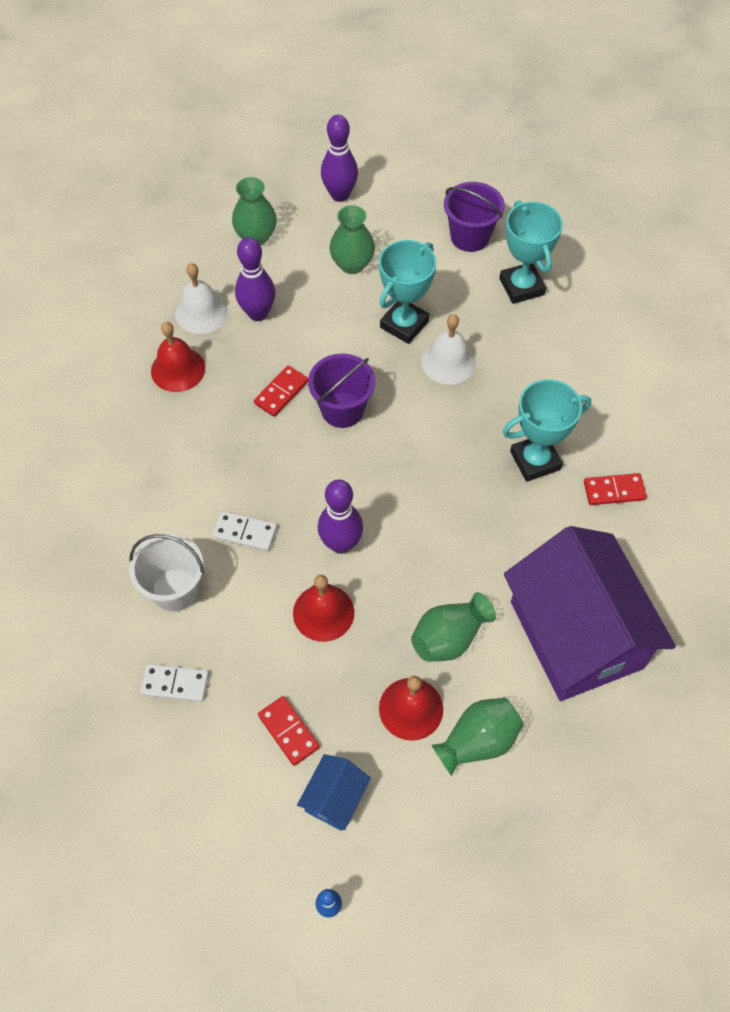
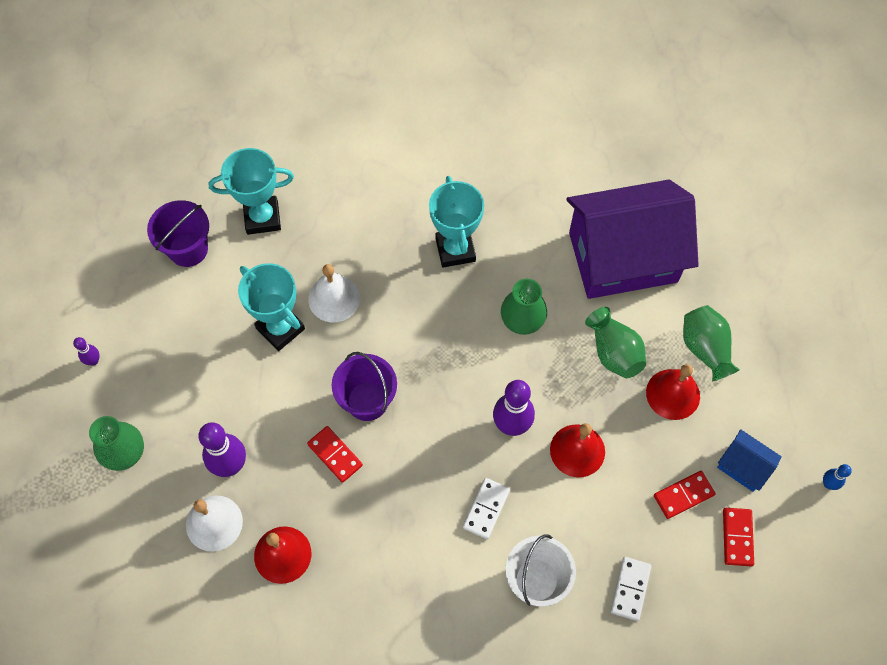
camera: 80 degrees left, 5 degrees up
purple bowling pin [321,115,358,202] -> purple bowling pin [73,337,100,365], size x0.50
green vase [330,205,375,274] -> green vase moved to [501,279,547,335]
red domino [584,473,647,505] -> red domino moved to [723,508,754,566]

